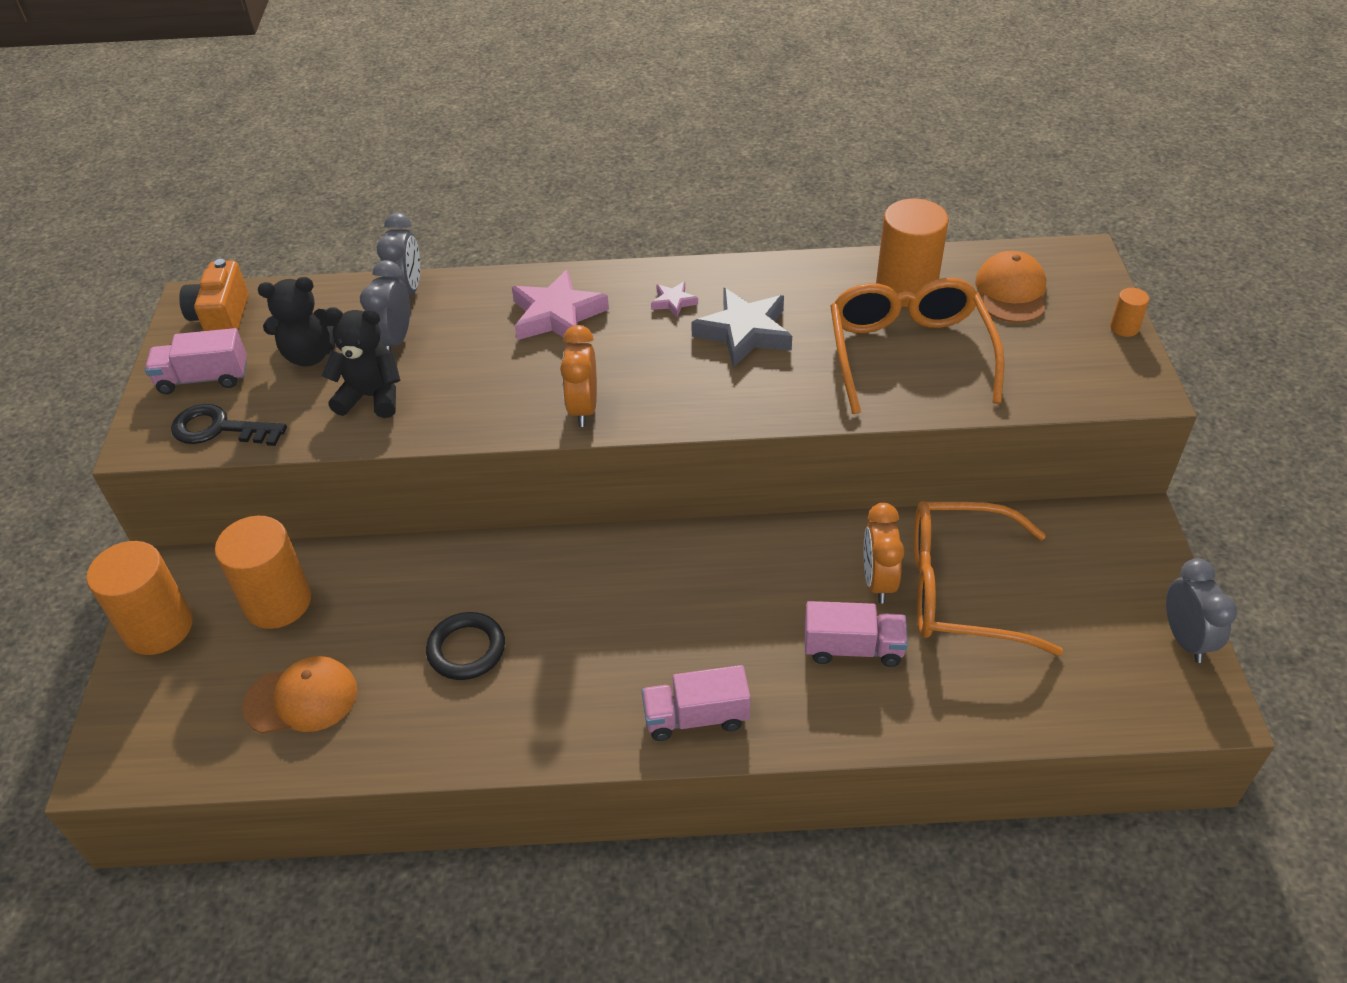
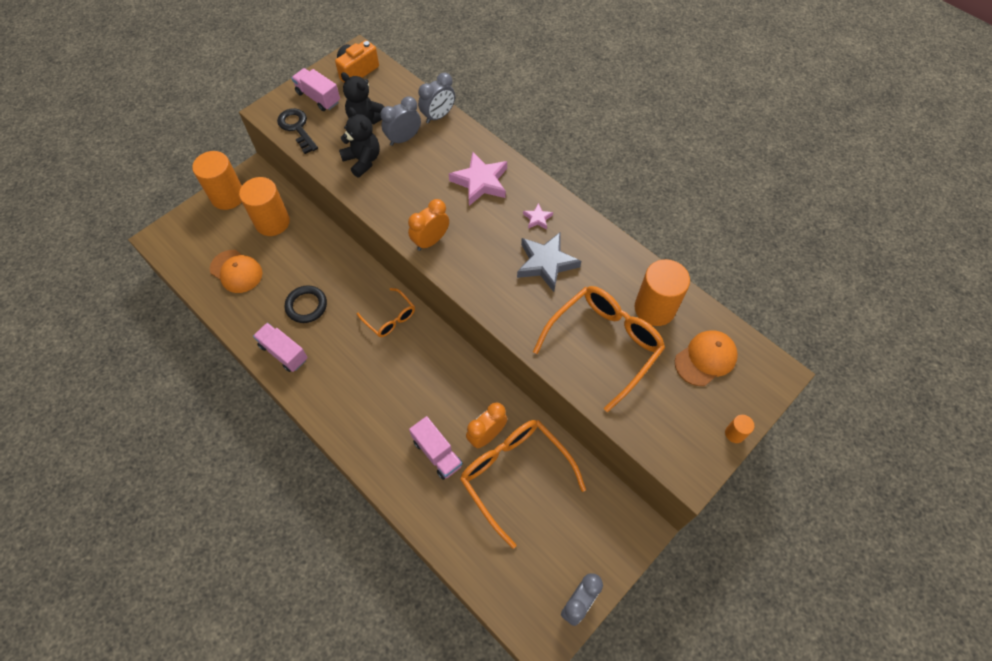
camera: 45 degrees right, 15 degrees up
pink truck [641,665,751,741] -> pink truck moved to [253,323,308,372]
none -> orange glasses [356,288,415,337]

